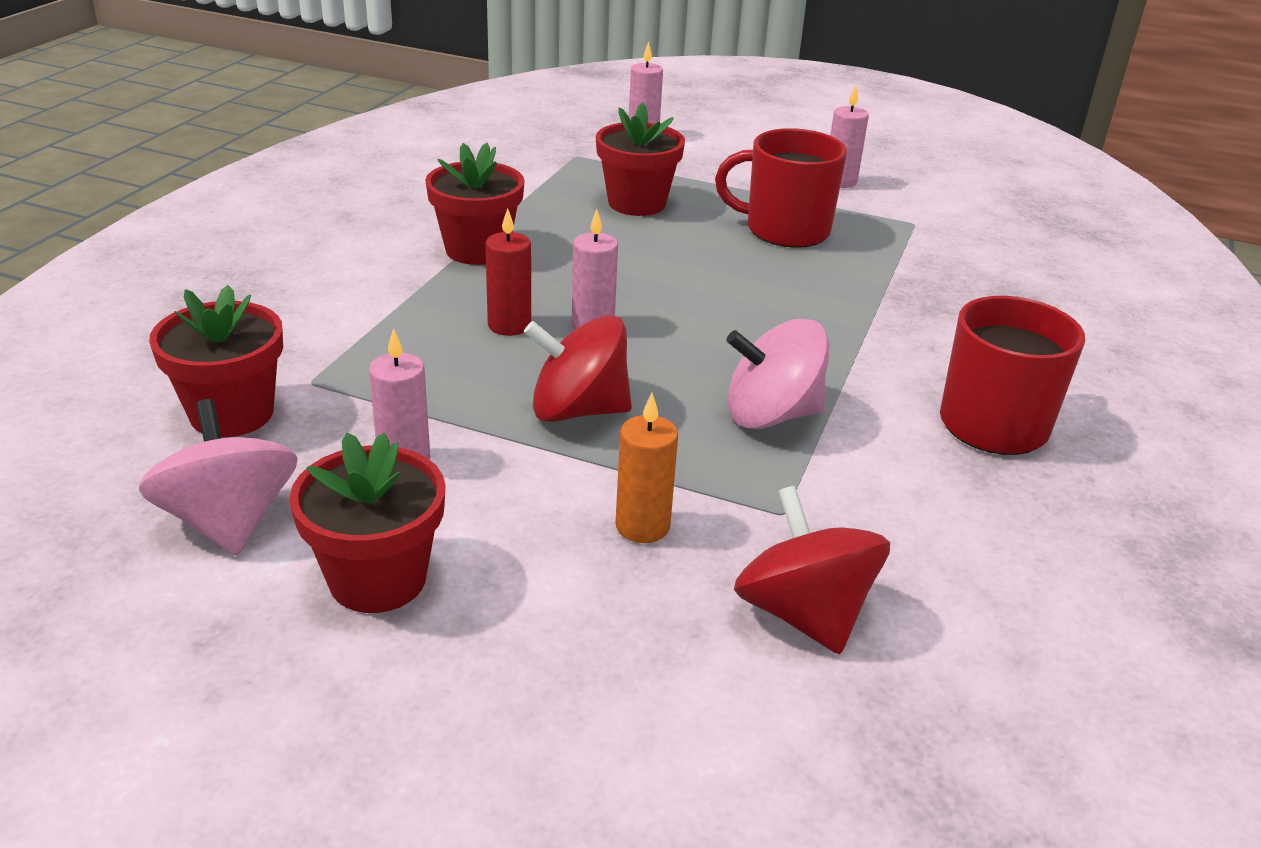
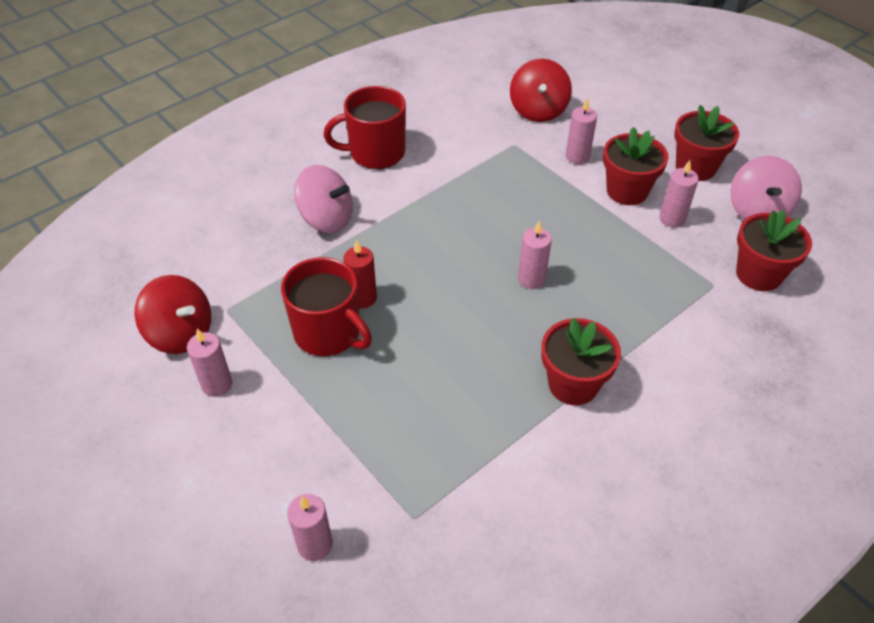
camera: 150 degrees left, 15 degrees up
red candle [485,208,531,336] -> red candle moved to [343,240,377,308]
red spinning top [524,315,632,422] -> red spinning top moved to [134,275,211,354]
red flower pot [596,103,685,216] -> red flower pot moved to [603,127,669,205]
orange candle [615,393,678,543] -> pink candle [566,97,597,164]
pink spinning top [726,318,829,429] -> pink spinning top moved to [294,165,353,233]

